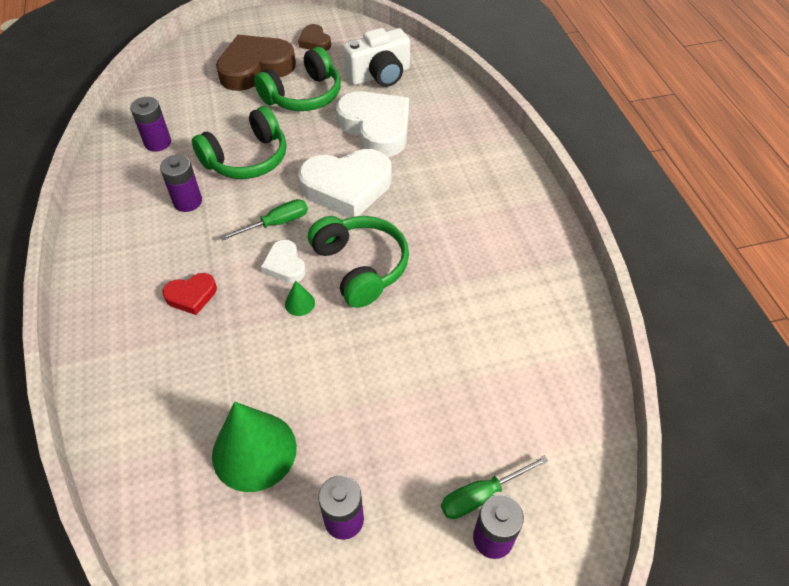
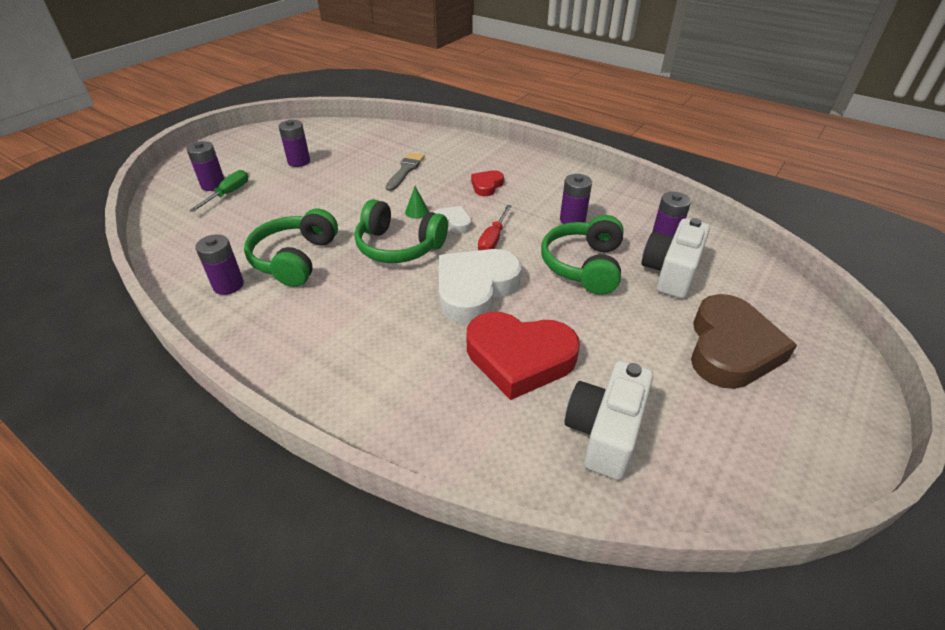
camera: 140 degrees right, 10 degrees down
green cone [212,402,297,492] -> none
green screwdriver [220,199,308,241] -> red screwdriver [478,205,512,250]
green headphones [254,47,341,111] -> green headphones moved to [244,209,338,287]
brown heart [298,24,331,51] -> none
white heart [336,91,409,157] -> red heart [467,312,580,400]
none -> purple battery [195,234,244,295]
none -> grey brush [386,152,425,191]
none -> white camera [641,218,710,299]

